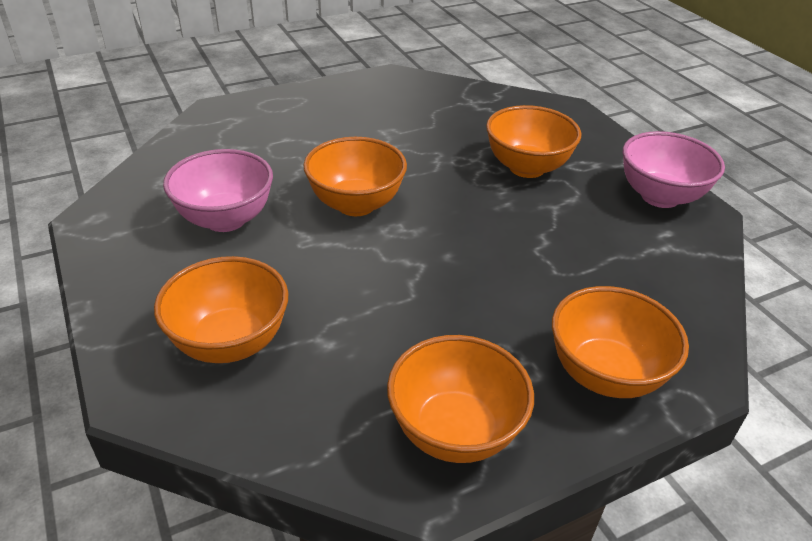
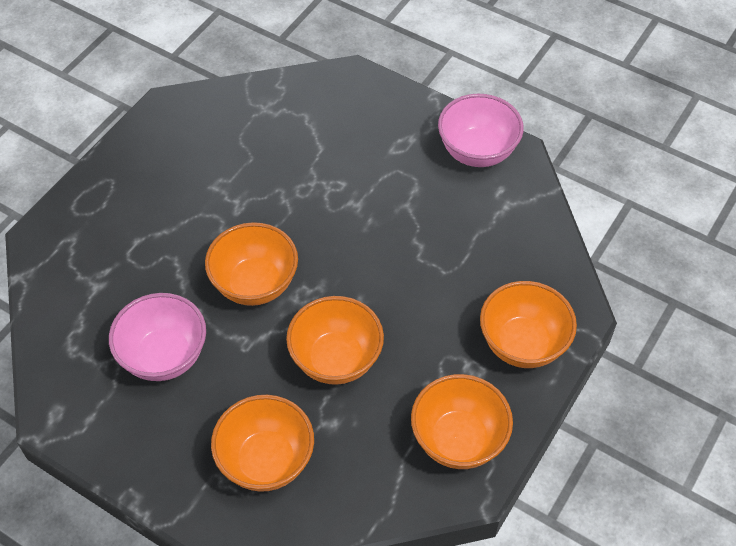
camera: 30 degrees left, 15 degrees up
orange bowl [486,105,581,178] -> orange bowl moved to [286,296,384,385]

